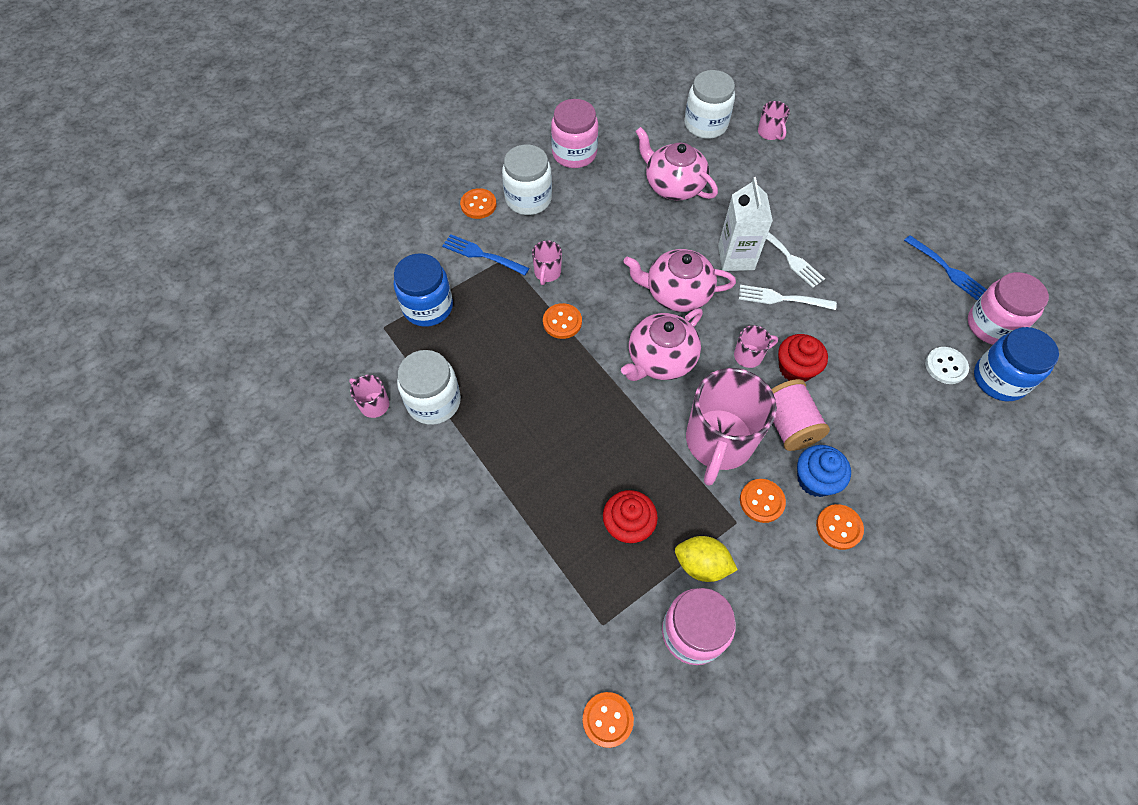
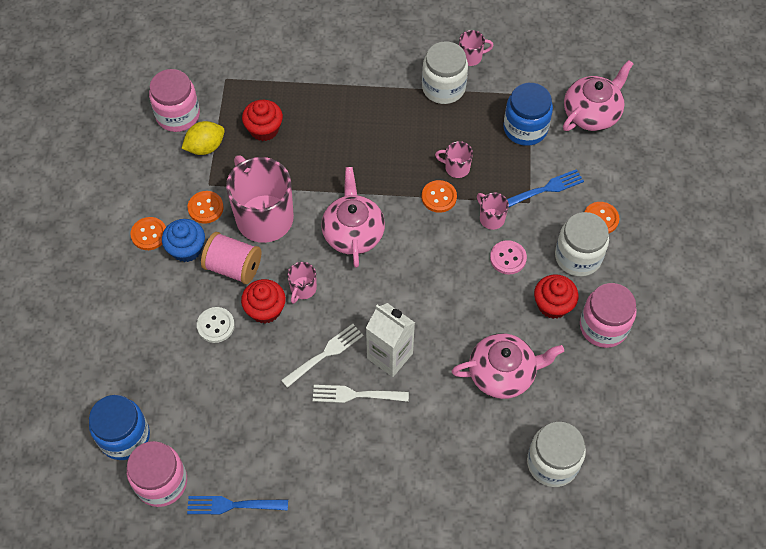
camera: 130 degrees right, 0 degrees up
orange button [582,692,634,748] -> none
pink teapot [623,249,736,312] -> pink teapot moved to [563,60,634,131]
pink mug [758,101,790,140] -> pink mug moved to [435,141,473,178]
white button [925,347,969,384] -> white button moved to [197,307,235,343]
none -> pink button [490,240,527,275]
none -> red cupcake [534,274,578,319]

